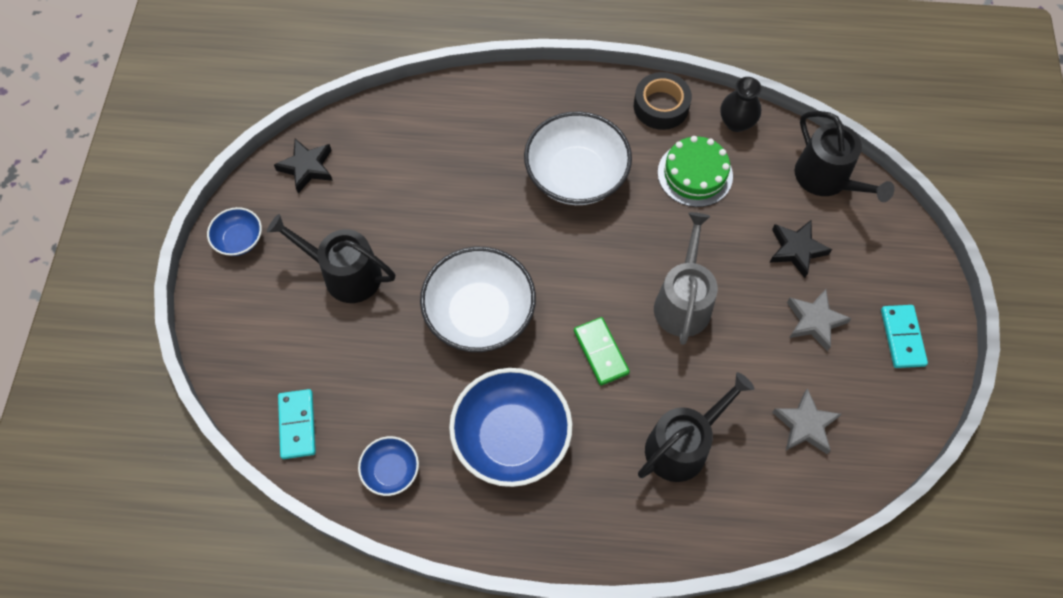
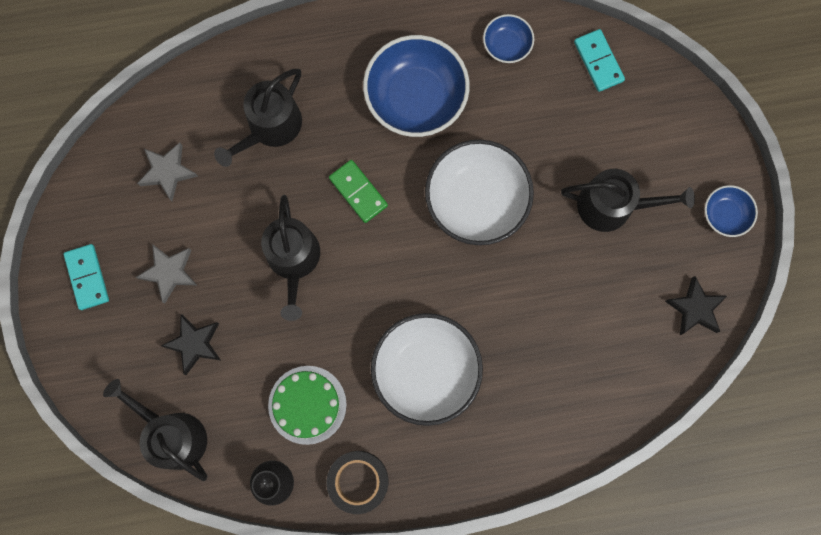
camera: 165 degrees right, 15 degrees up
grey watering can [654,212,718,345] -> black watering can [261,195,320,321]

